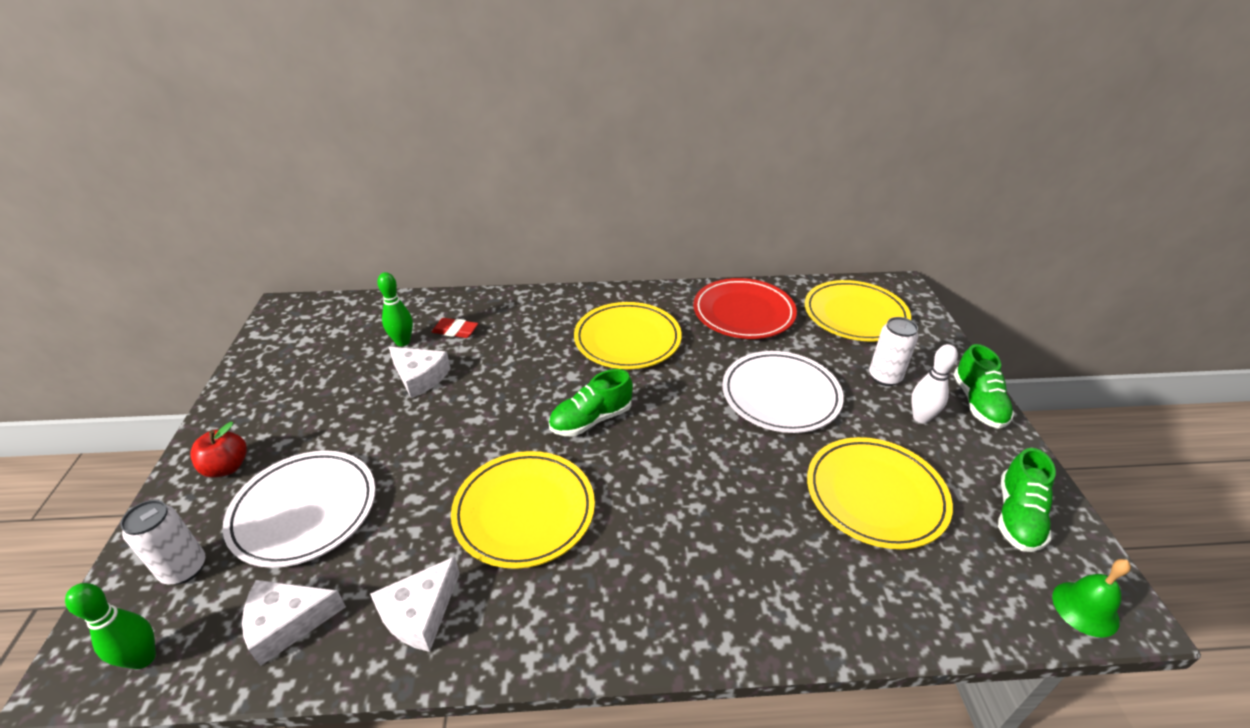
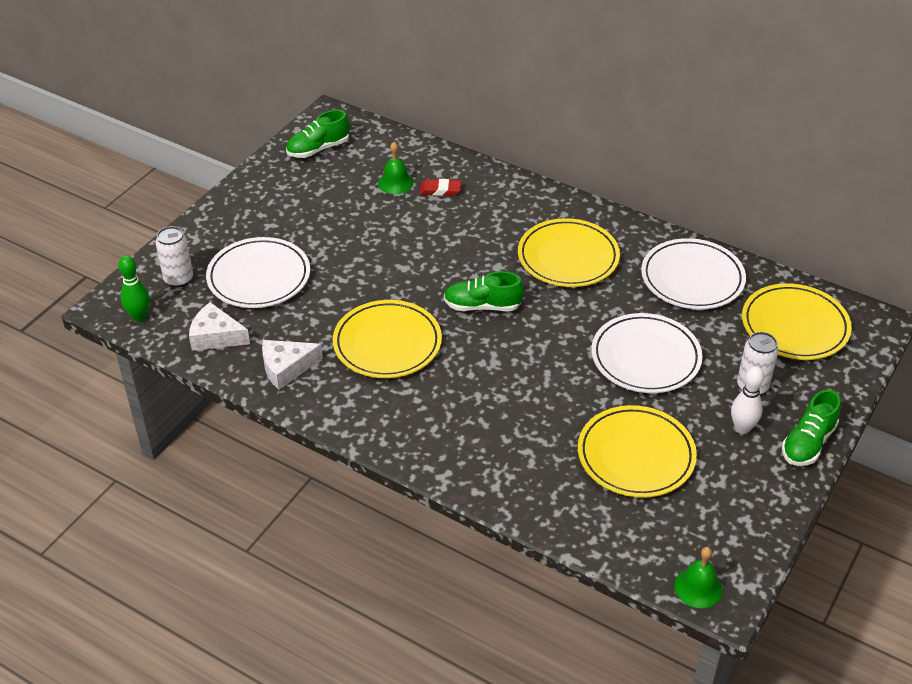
camera: 35 degrees right, 5 degrees up
red apple [191,422,247,477] -> none
green bowling pin [377,272,413,346] -> green bell [378,142,413,194]
white cheese [389,347,451,398] -> none
red eraser [432,318,478,338] -> red eraser turned 45 degrees counterclockwise [420,179,461,196]
red plate [693,278,797,339] -> white plate [641,238,746,309]
green shoe [998,448,1056,552] -> green shoe moved to [286,110,350,158]

